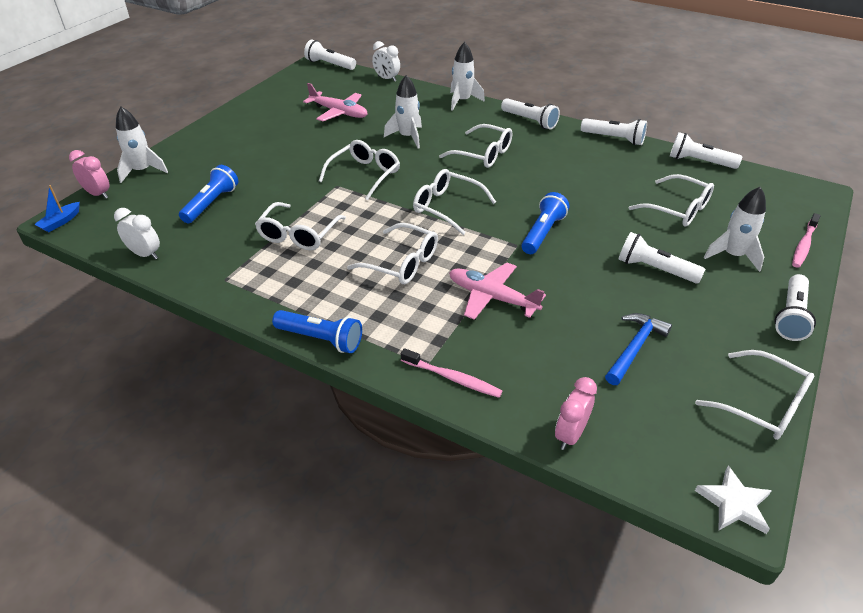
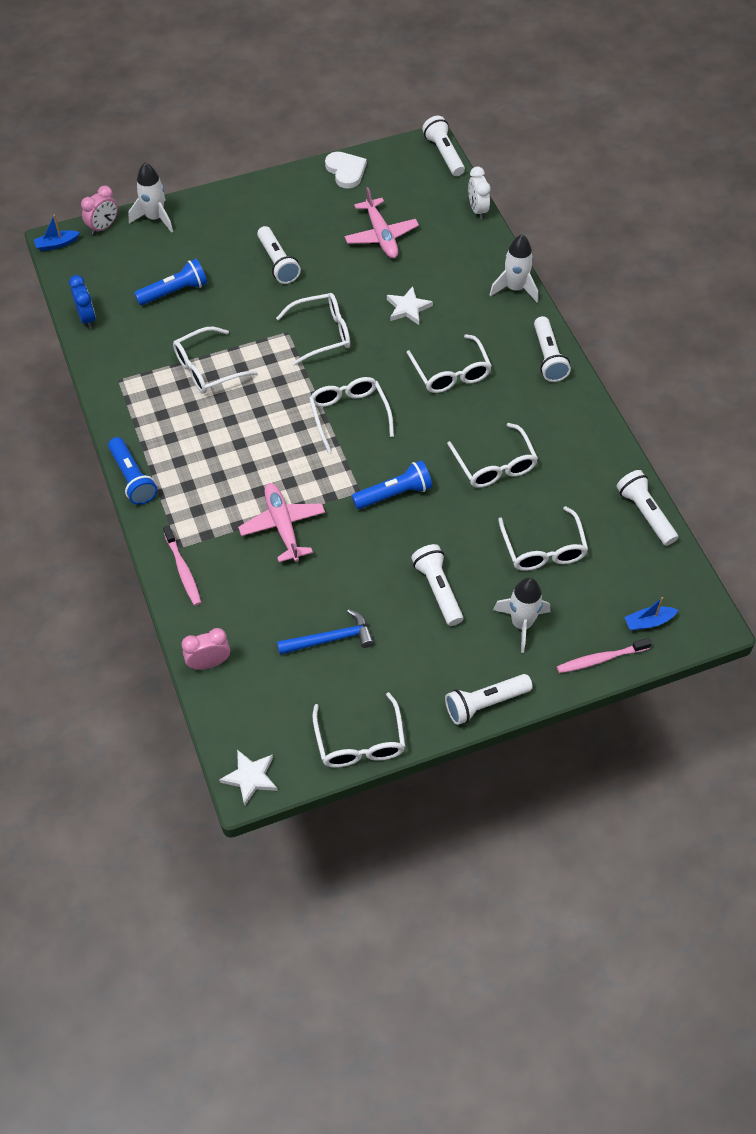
camera: 40 degrees right, 15 degrees up
pink clock [69,150,109,199] -> pink clock turned 60 degrees clockwise [81,186,118,235]
white clock [114,208,160,260] -> blue clock [69,275,96,329]
white glasses [347,223,438,284] -> white glasses moved to [447,423,538,488]
white rocket [384,75,422,149] -> white star [387,286,433,325]
white flashlight [581,118,647,145] -> white flashlight moved to [257,226,301,284]
none -> white heart [325,152,367,189]
none -> blue boat [624,597,678,631]

